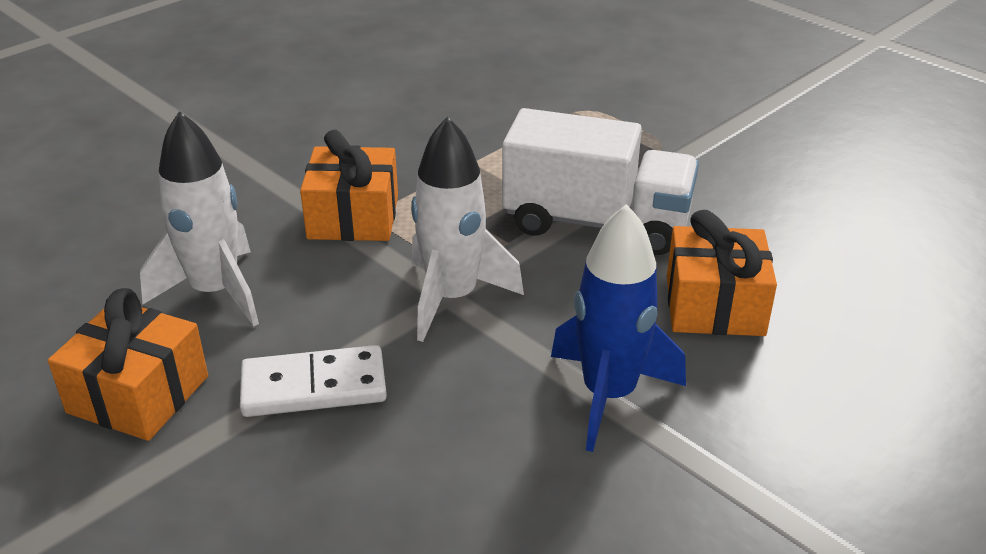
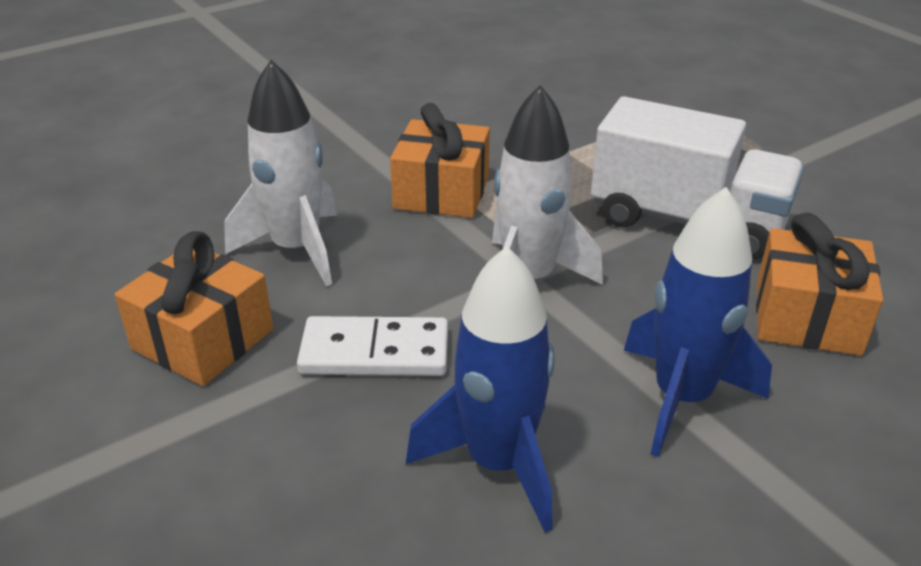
camera: 10 degrees right, 0 degrees up
none -> blue rocket [406,246,555,533]

